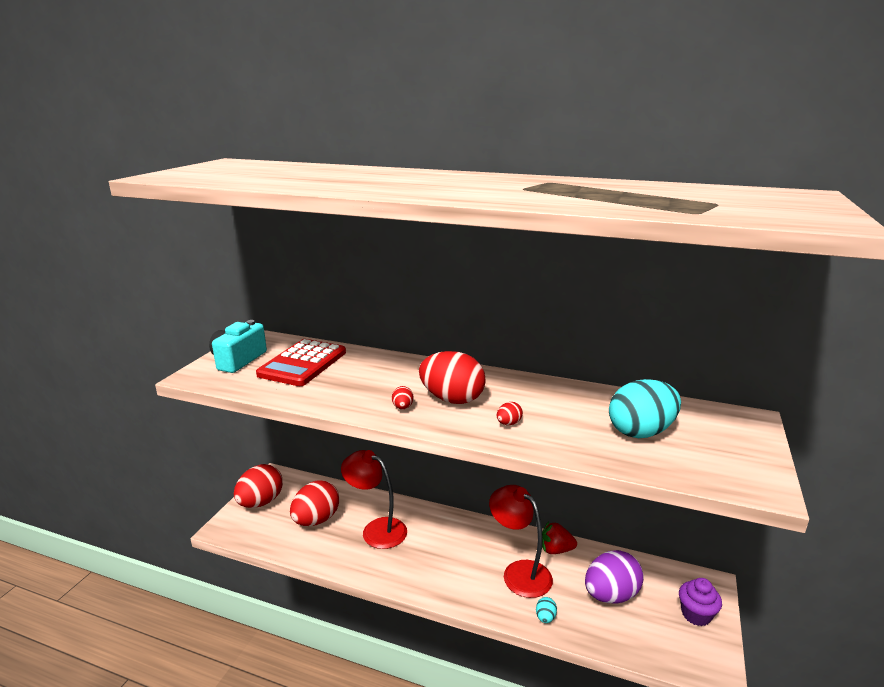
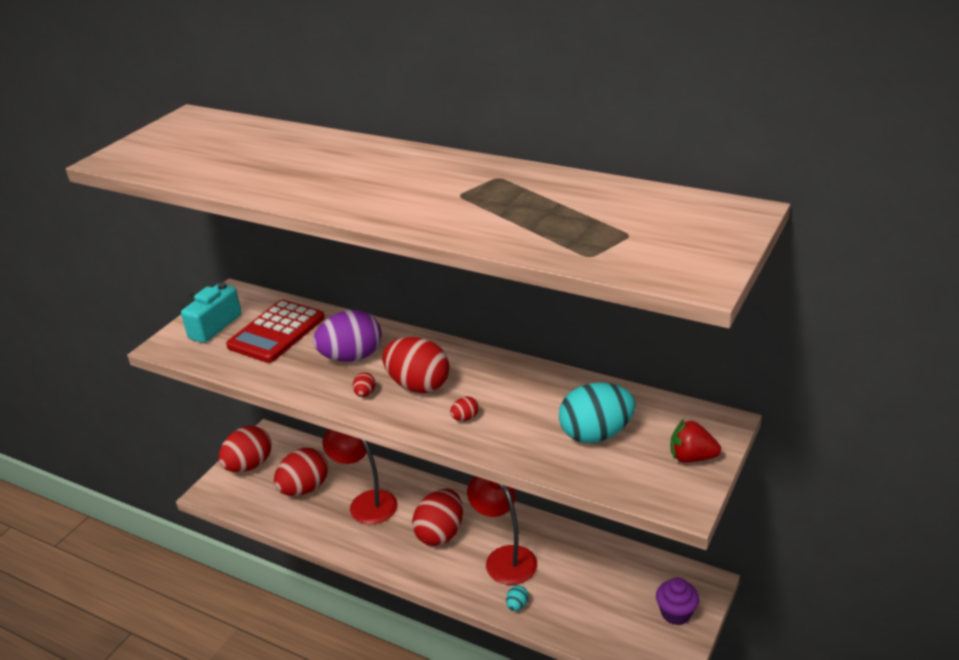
camera: 10 degrees right, 10 degrees up
red strawberry [542,521,577,554] -> red strawberry moved to [670,419,721,463]
purple egg [585,550,644,603] -> purple egg moved to [313,310,382,362]
none -> red egg [412,489,463,546]

